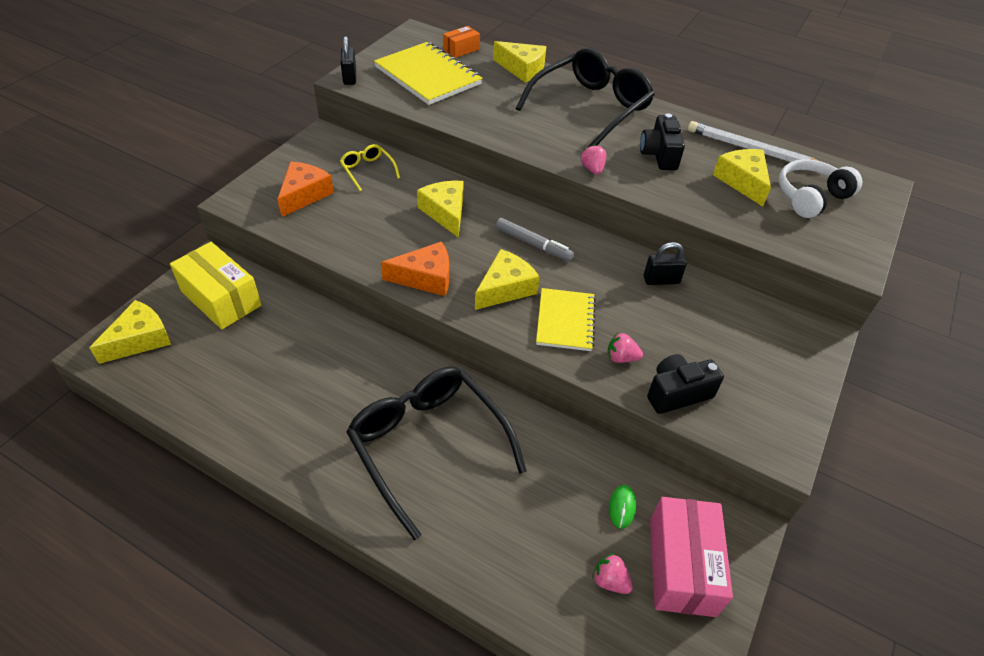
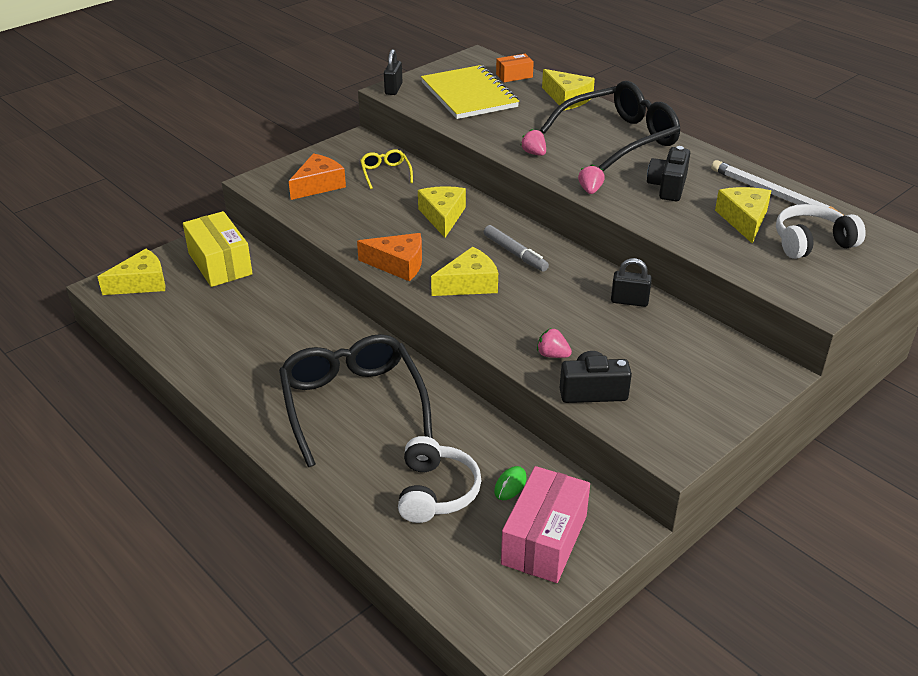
camera: 20 degrees right, 10 degrees down
yellow notebook [536,288,596,351] -> none
pink strawberry [592,553,633,594] -> pink strawberry moved to [520,129,546,156]
none -> white headphones [398,436,481,523]

